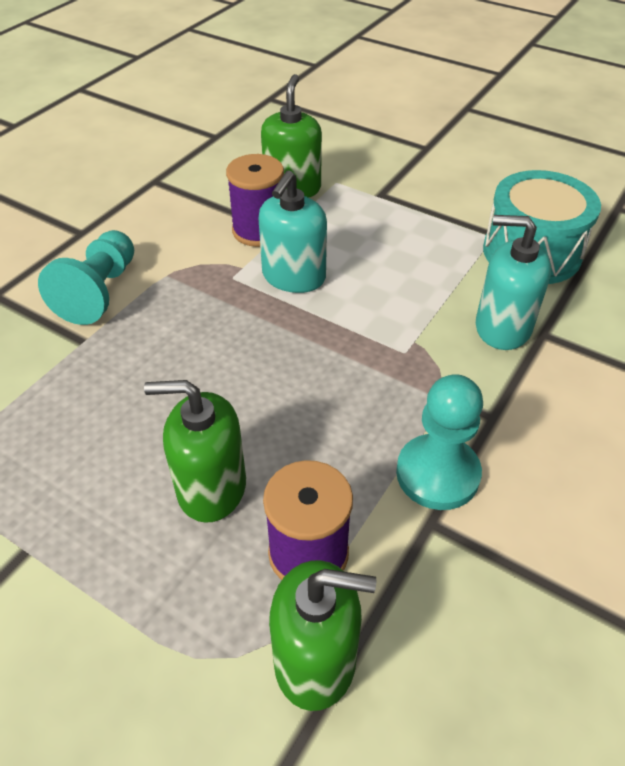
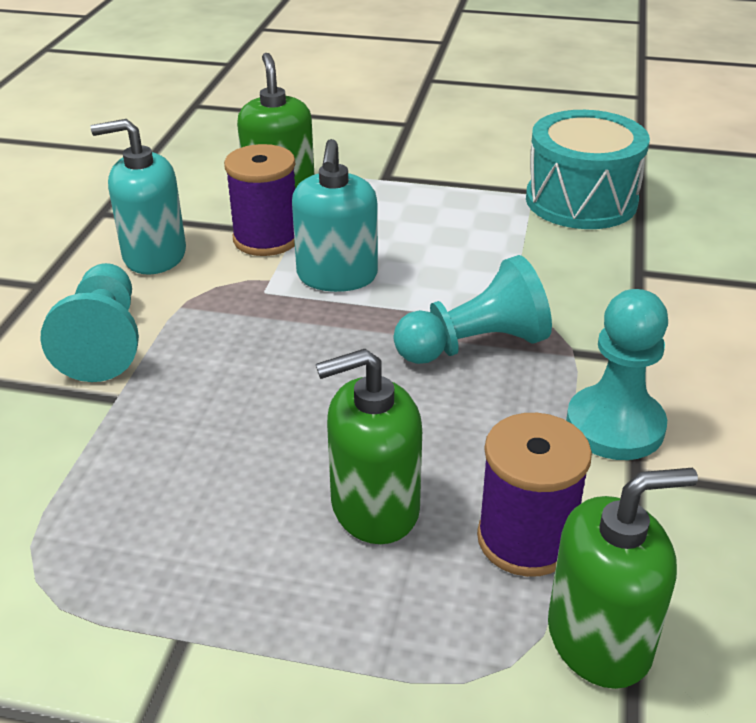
camera: 20 degrees left, 10 degrees down
turquoise soap dispenser [476,215,551,350] -> turquoise soap dispenser moved to [90,119,186,275]
none -> turquoise pawn [393,255,552,364]

